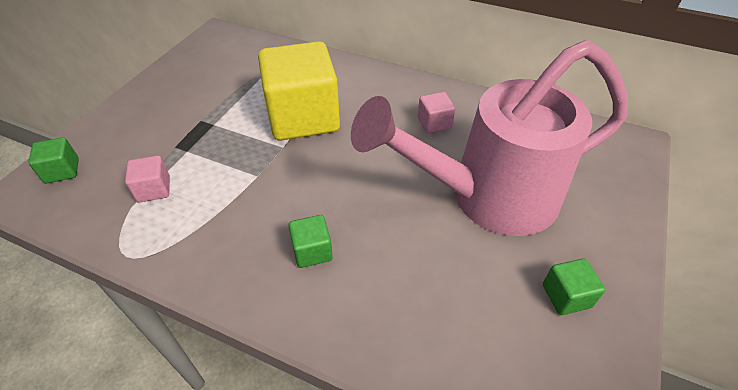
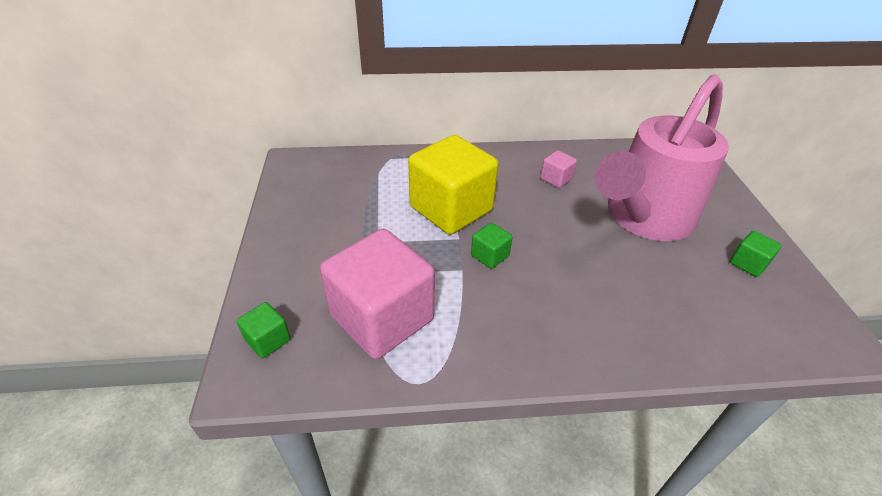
camera: 30 degrees left, 5 degrees down
pink cube [125,155,170,202] -> pink cube [320,229,435,359], size x2.37
green cube [288,215,333,268] -> green cube moved to [471,223,513,269]

